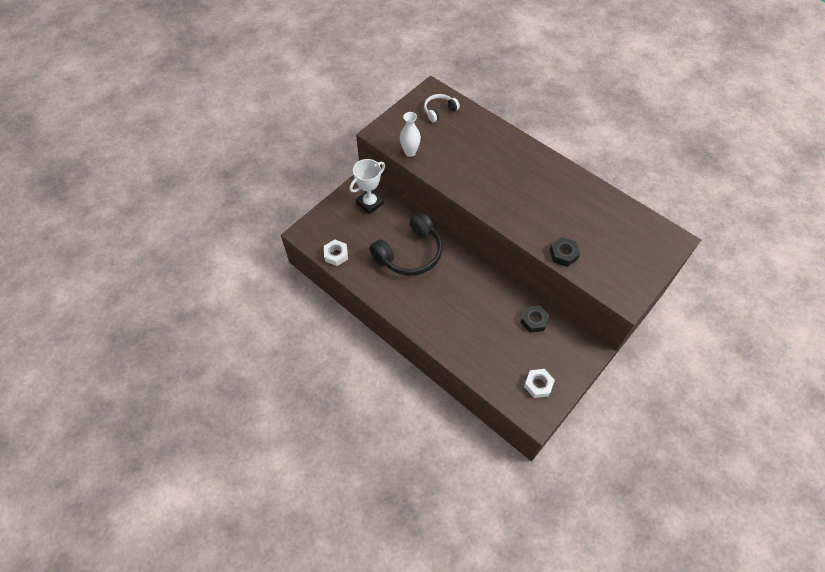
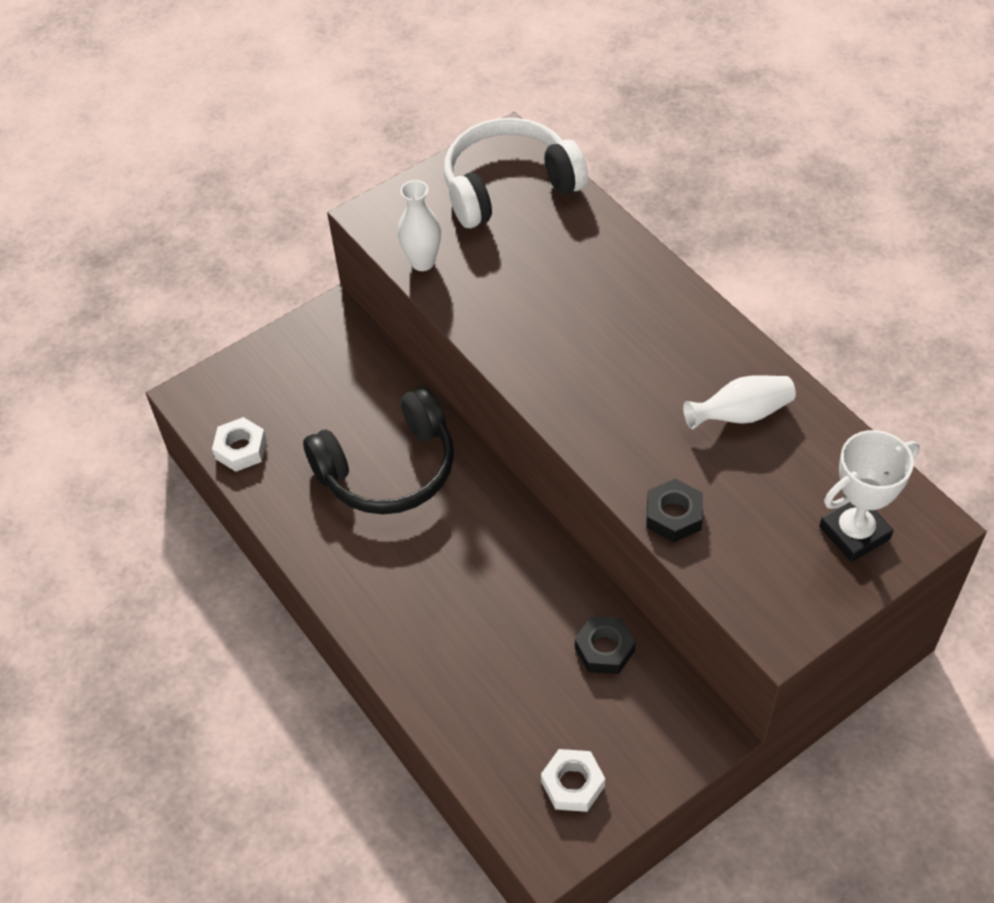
camera: 15 degrees right, 5 degrees down
white trophy [349,159,385,215] -> white trophy moved to [819,430,920,562]
white headphones [424,94,460,122] -> white headphones [444,118,588,228], size x1.95
none -> white vase [683,375,796,429]

